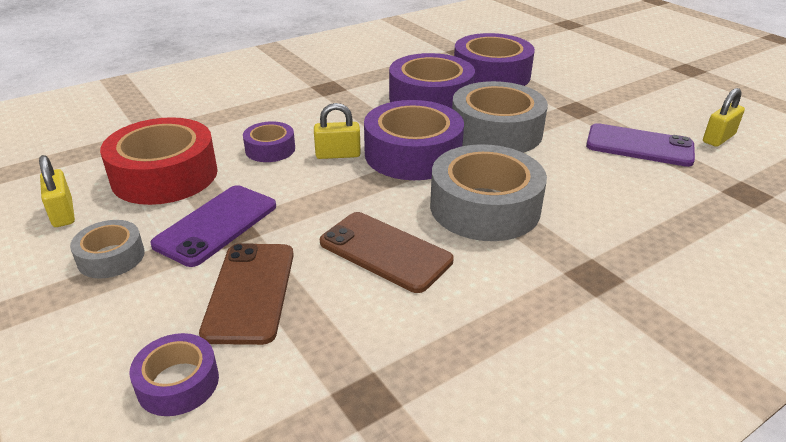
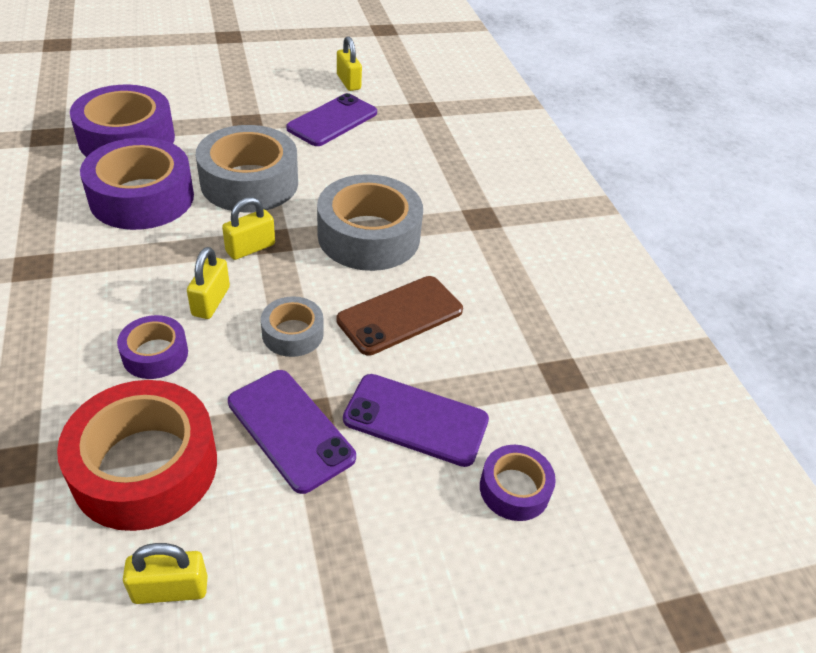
camera: 75 degrees left, 10 degrees up
grey tape [70,220,145,279] -> grey tape moved to [261,296,324,357]
brown phone [199,243,294,345] -> purple phone [343,374,489,467]
purple tape [364,100,464,180] -> yellow padlock [222,197,275,260]

